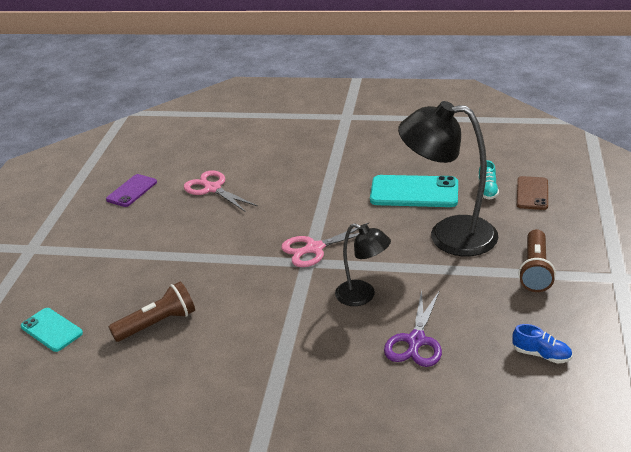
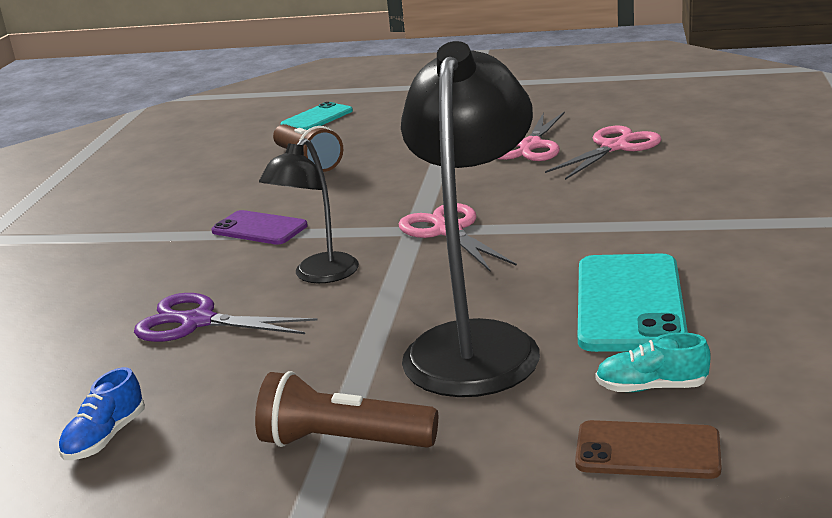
camera: 90 degrees right, 10 degrees down
purple phone [106,174,157,207] -> purple phone moved to [211,210,308,245]
none -> pink scissors [497,111,565,161]

